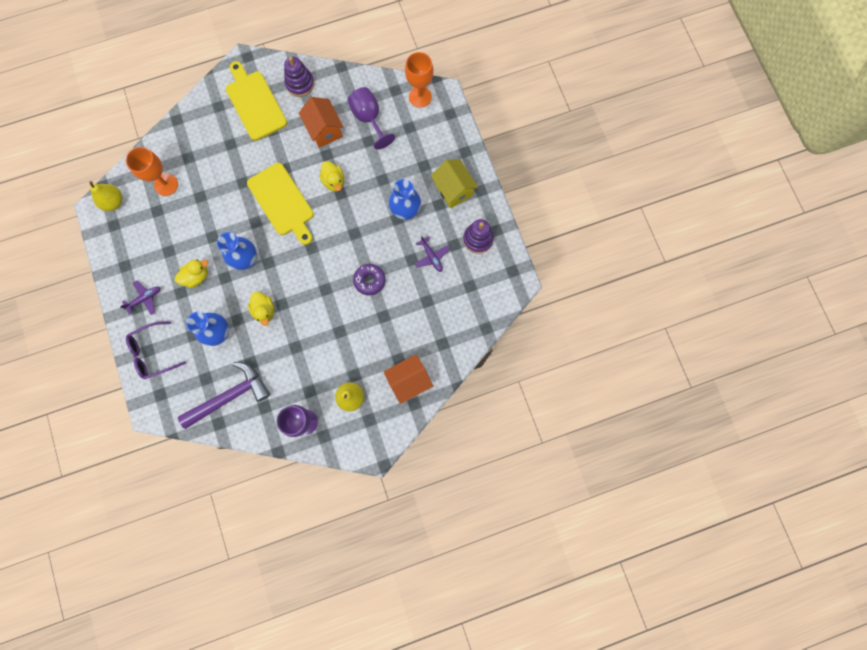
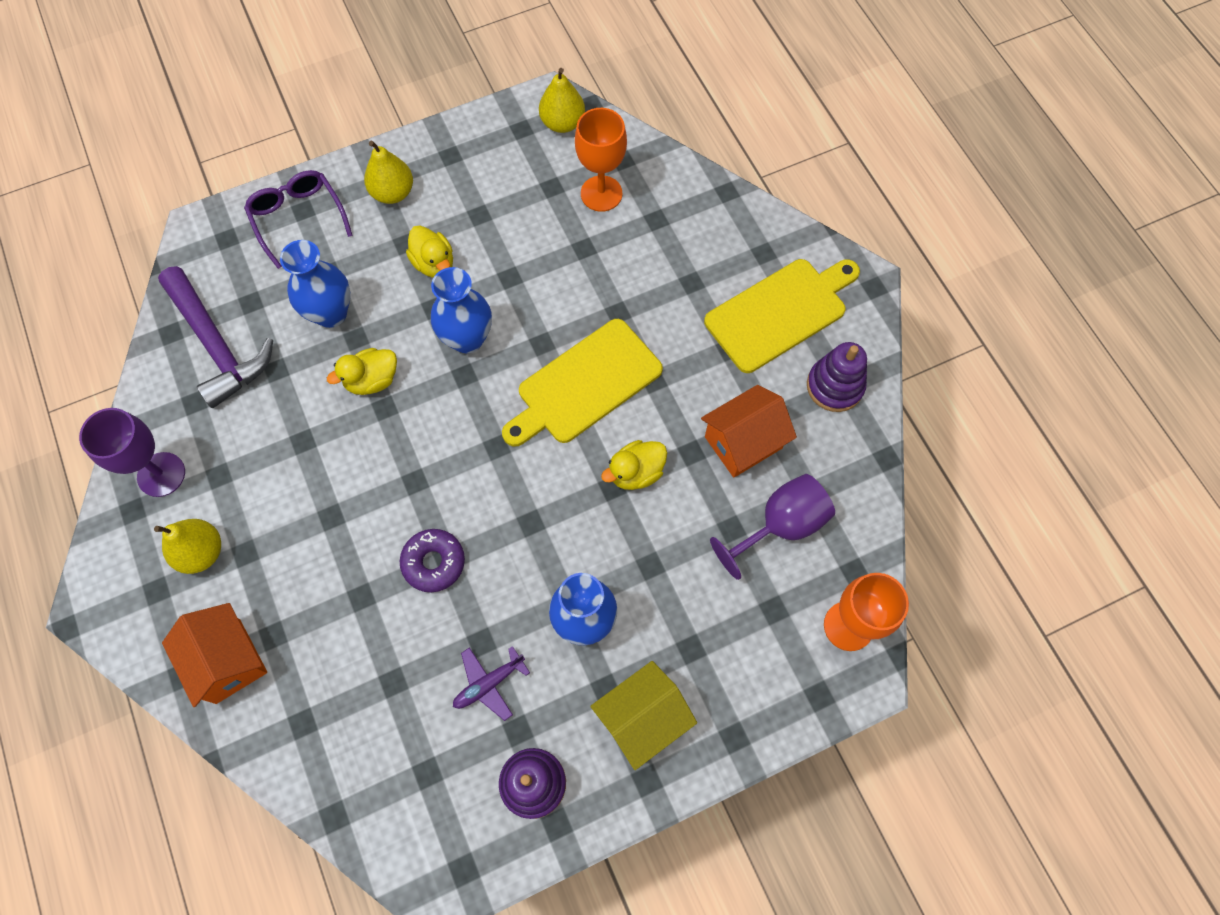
camera: 85 degrees right, 10 degrees down
purple plane [120,281,160,315] -> yellow pear [364,141,413,204]

